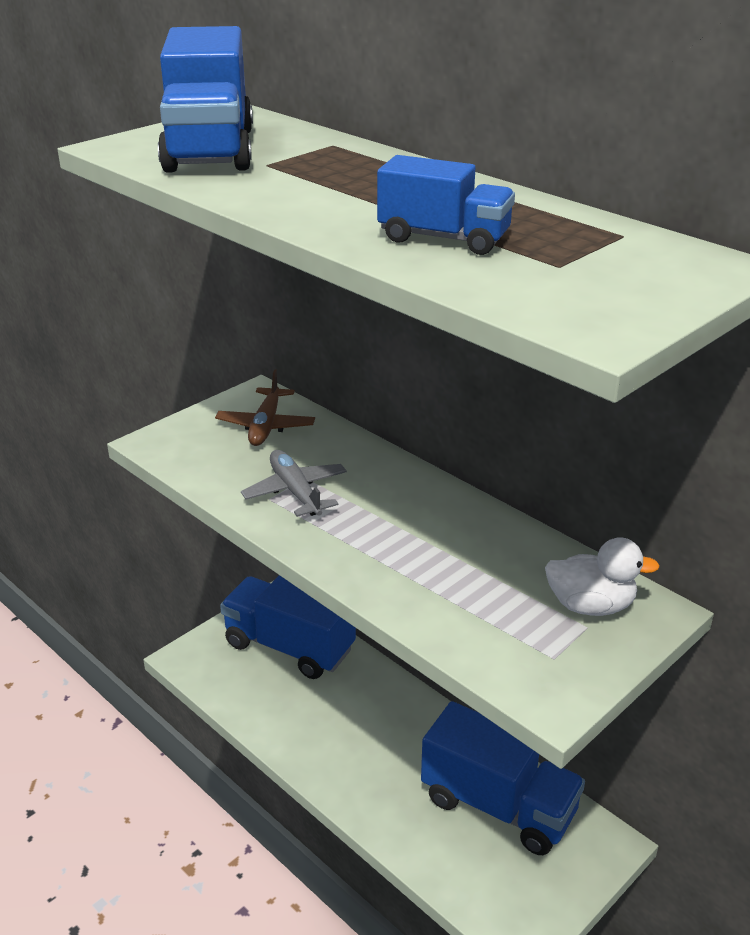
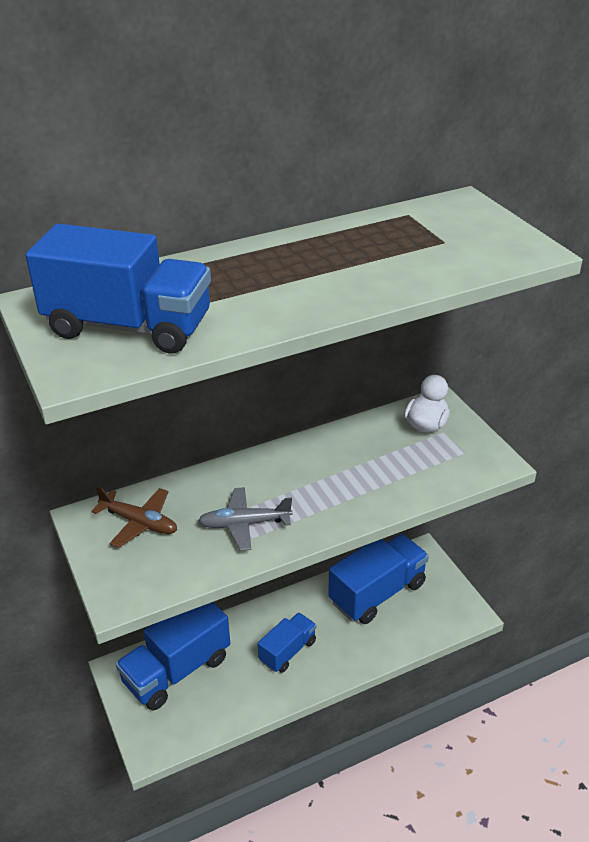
camera: 70 degrees left, 5 degrees up
blue truck [377,155,515,255] -> blue truck moved to [258,613,316,673]

